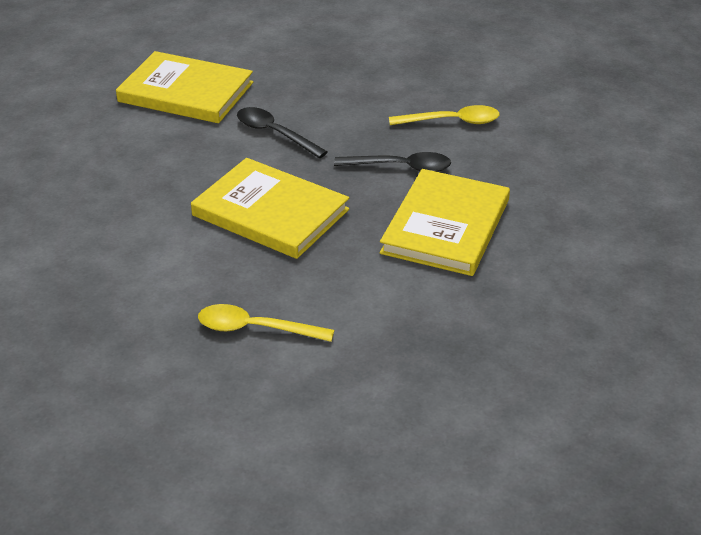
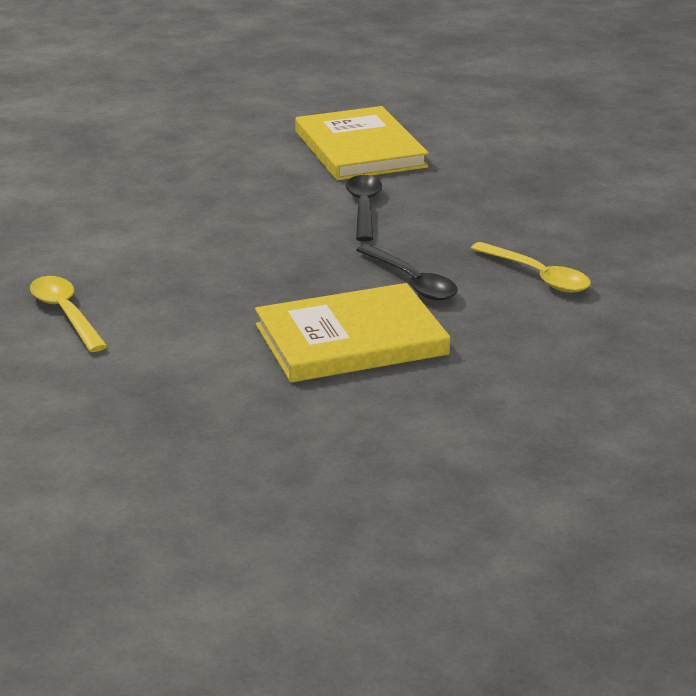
camera: 50 degrees right, 10 degrees down
yellow book [191,158,349,259] -> none

